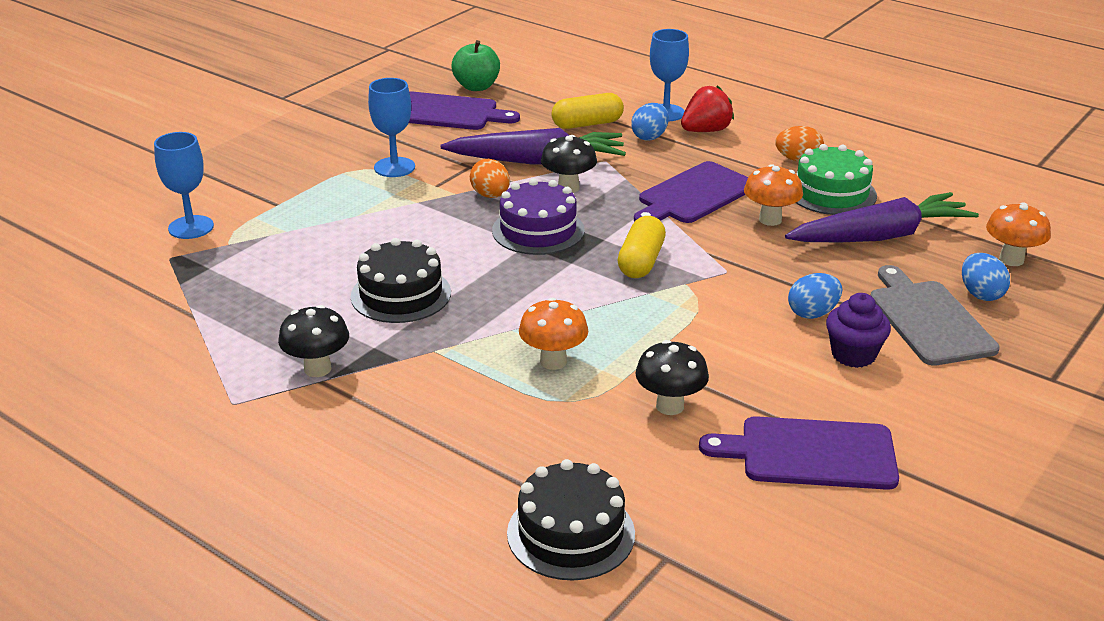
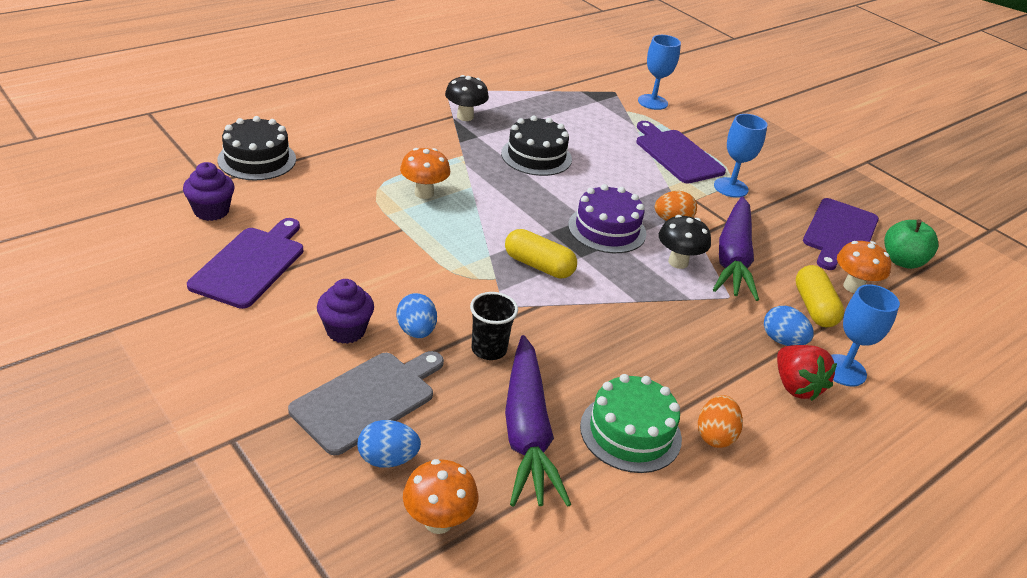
camera: 100 degrees right, 5 degrees up
purple cutting board [634,161,748,223] -> purple cutting board moved to [636,121,726,183]
black mushroom [635,340,709,415] -> none
orange mushroom [744,164,803,226] -> orange mushroom moved to [837,241,891,293]
grey cutting board [871,265,1000,366] -> grey cutting board turned 45 degrees counterclockwise [288,351,444,455]
none -> purple cupcake [183,162,234,221]
none -> black cup [470,292,518,360]

